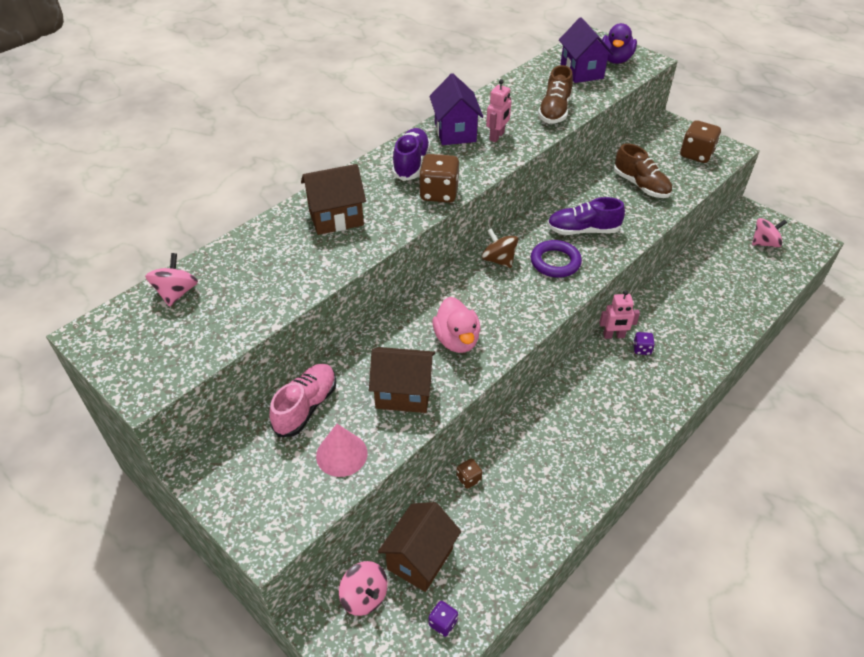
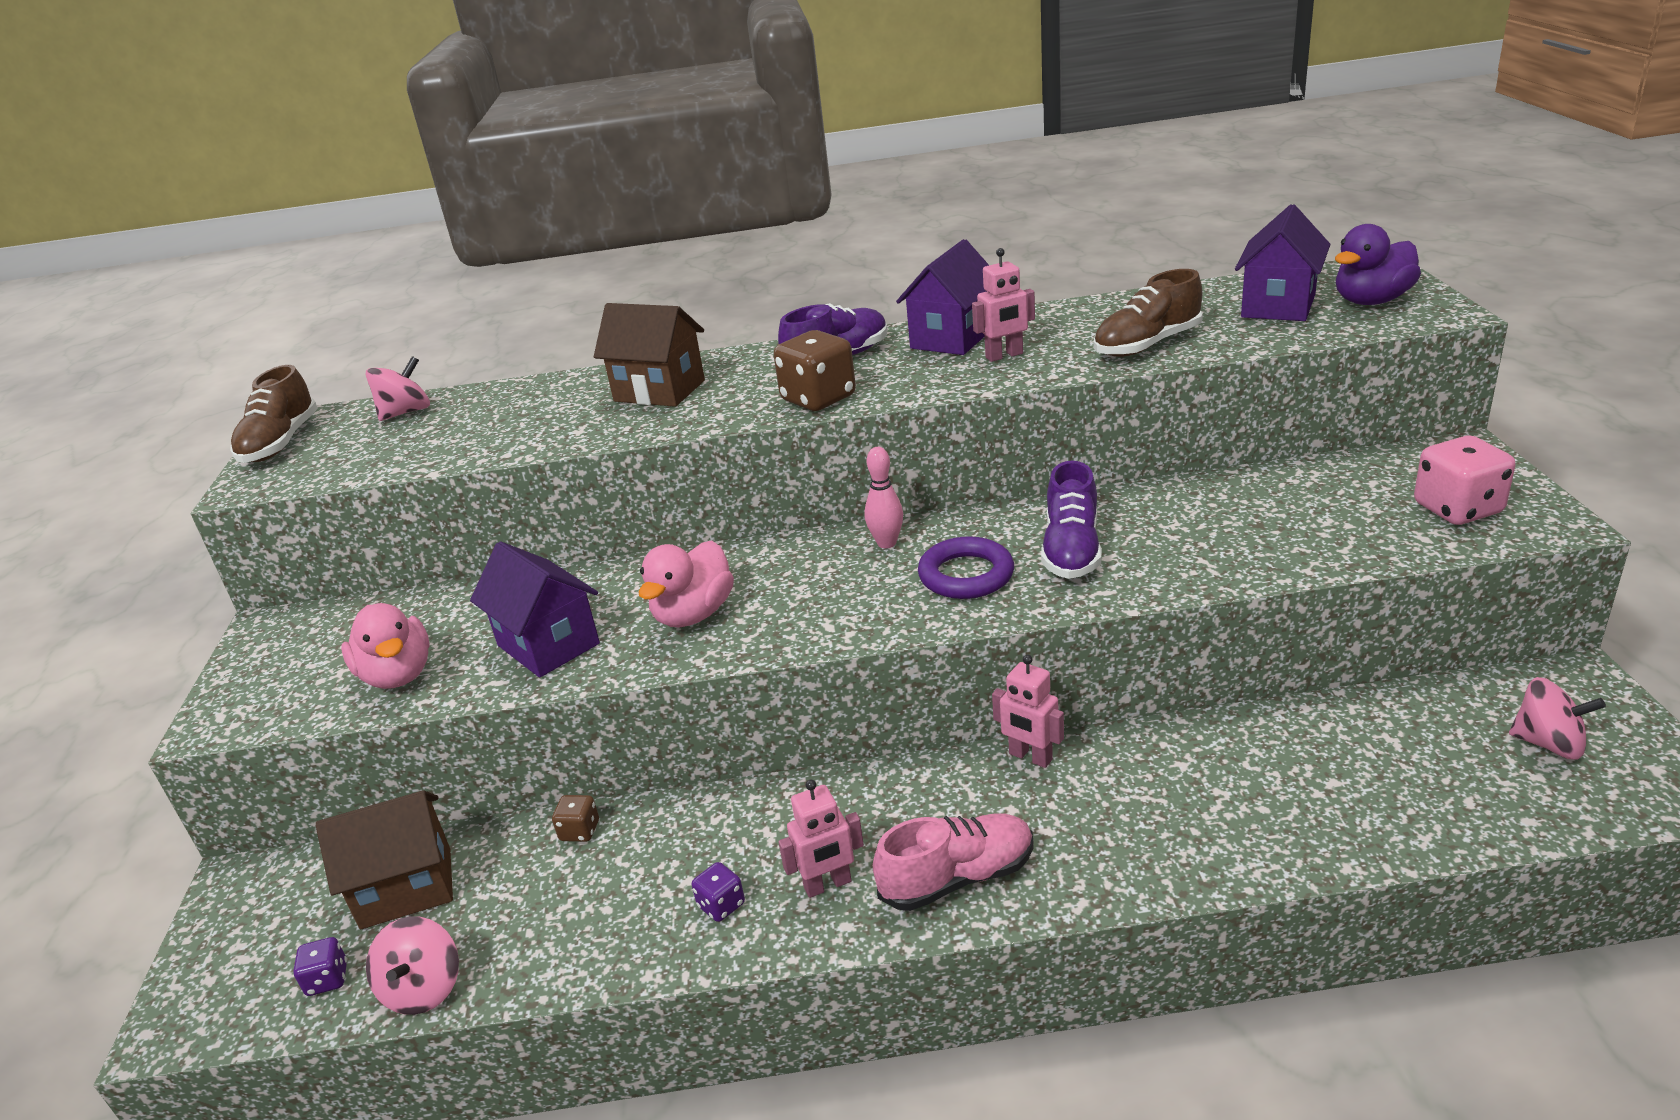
camera: 45 degrees right, 15 degrees down
pink shoe [270,364,336,437] -> pink shoe moved to [873,813,1034,911]
pink cone [316,424,368,477] -> pink duck [341,603,429,689]
pink spinning top [339,561,388,616] -> pink spinning top moved to [366,916,459,1015]
brown house [369,347,435,413] -> purple house [470,541,600,678]
brown spinning top [482,228,518,268] -> pink bowling pin [865,447,903,548]
purple shoe [547,197,625,235] -> purple shoe turned 120 degrees counterclockwise [1041,461,1102,579]
brown shoe [614,143,672,198] -> brown shoe moved to [230,365,318,463]
purple dice [633,332,655,355] -> purple dice moved to [692,862,745,922]
brown dice [680,120,721,163] -> pink dice [1414,436,1516,525]
none -> pink robot [778,780,864,898]

